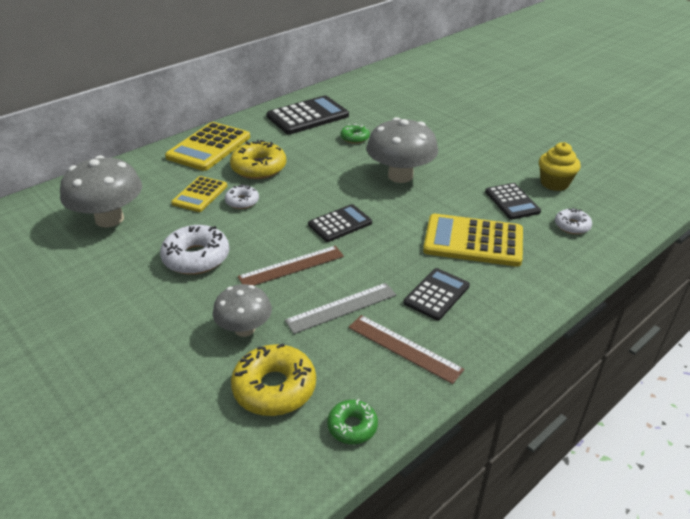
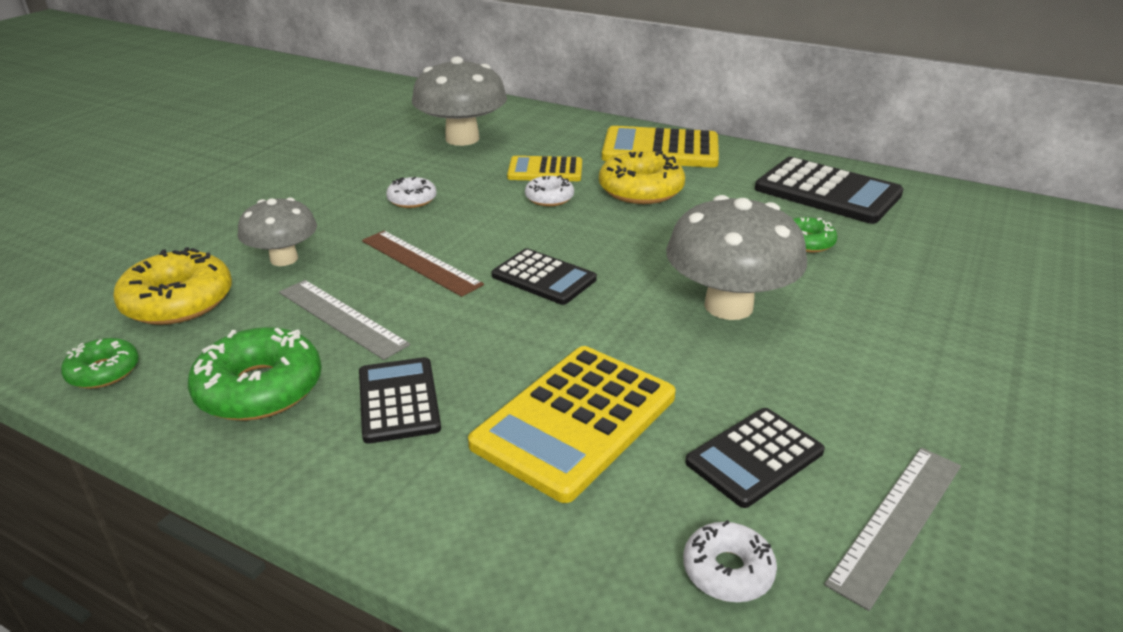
camera: 70 degrees right, 5 degrees down
white donut [160,225,229,275] -> white donut [386,177,437,208], size x0.57
brown ruler [348,315,464,384] -> green donut [188,327,322,421]
black calculator [403,268,470,320] -> black calculator turned 120 degrees counterclockwise [359,357,441,444]
yellow calculator [423,214,523,267] -> yellow calculator turned 135 degrees counterclockwise [468,346,676,503]
yellow cupcake [539,142,581,191] -> grey ruler [824,447,961,611]

